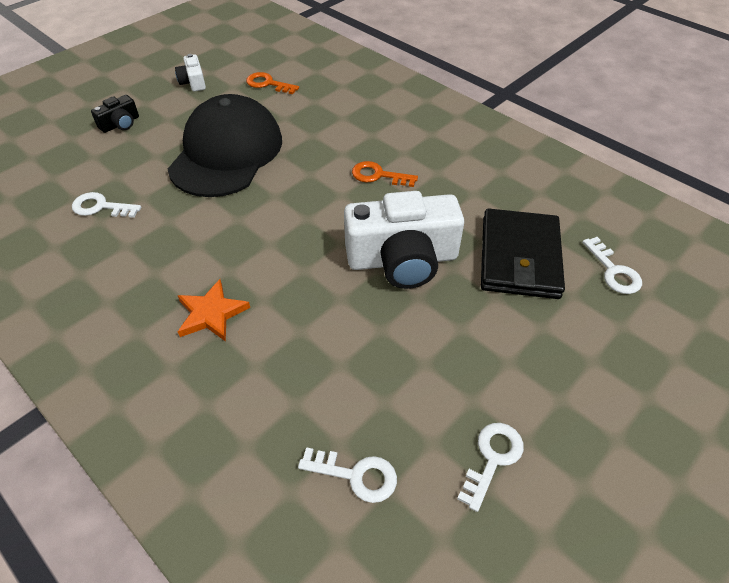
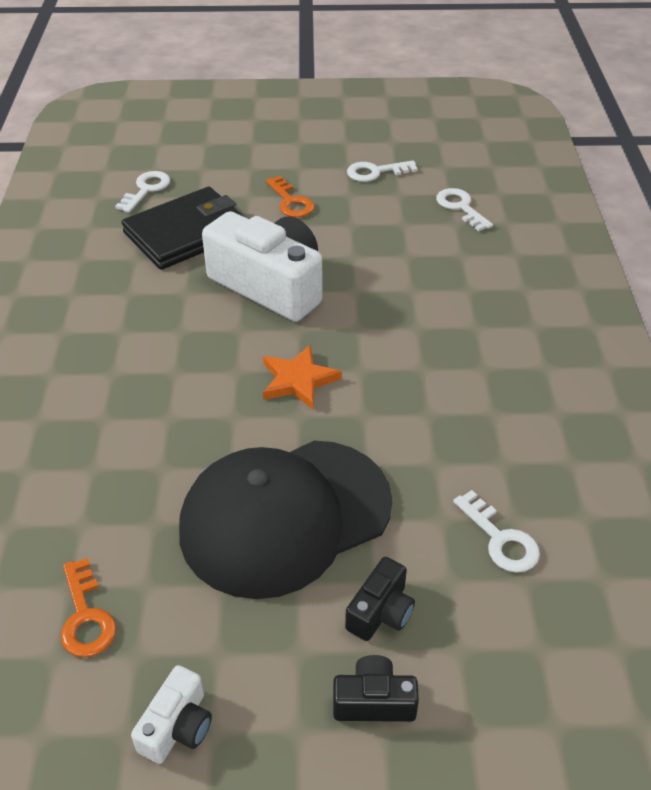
camera: 135 degrees left, 5 degrees down
orange star [177,279,250,342] -> orange star moved to [263,345,342,409]
orange key [352,161,418,187] -> orange key moved to [266,176,315,218]
none -> black camera [345,557,415,641]

